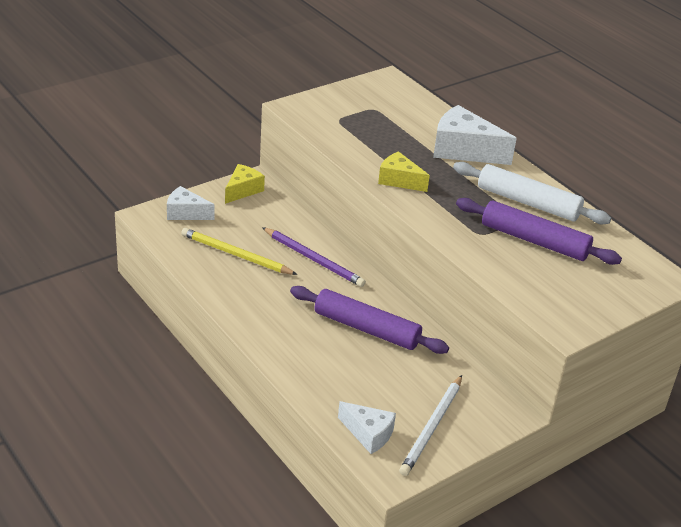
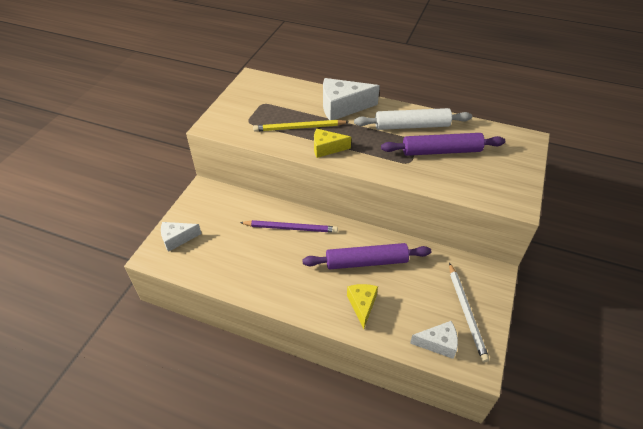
camera: 30 degrees left, 10 degrees up
yellow pencil [181,228,298,275] -> yellow pencil moved to [253,120,348,132]
yellow cheese [225,164,265,204] -> yellow cheese moved to [347,284,378,329]

